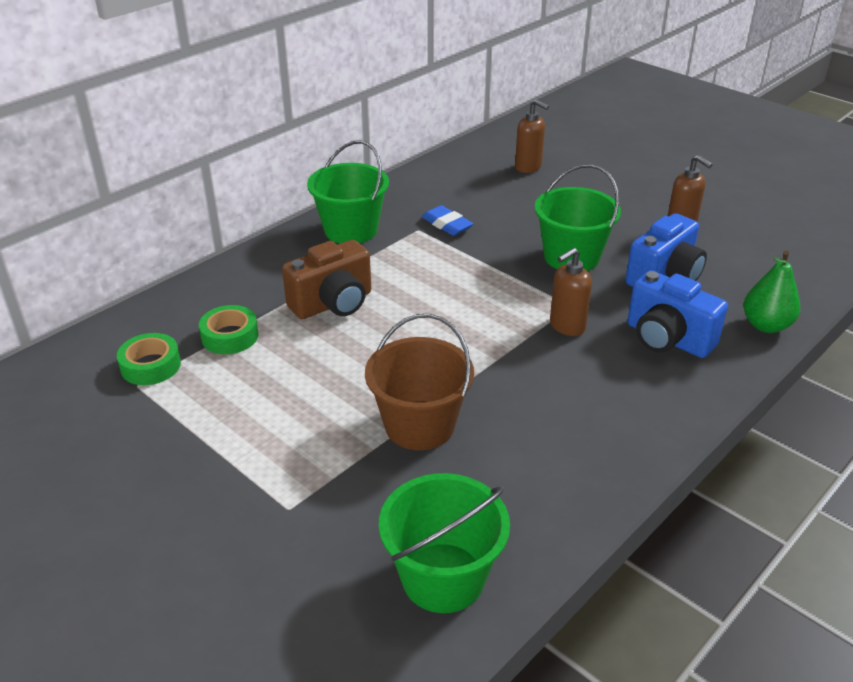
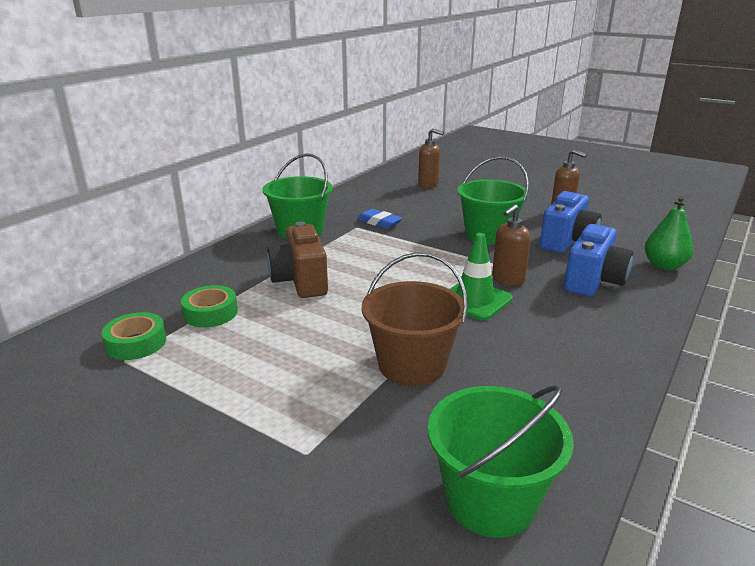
camera: 10 degrees left, 10 degrees down
brown camera [282,240,371,319] -> brown camera turned 120 degrees clockwise [267,222,328,298]
blue camera [627,271,728,358] -> blue camera turned 90 degrees counterclockwise [564,224,633,297]
none -> green traffic cone [450,233,513,320]

